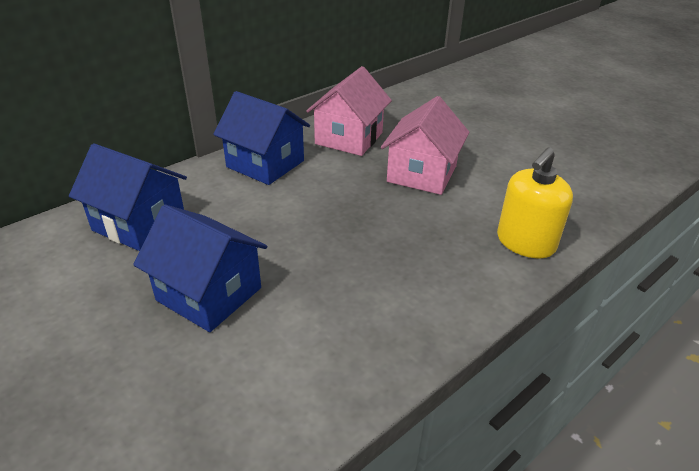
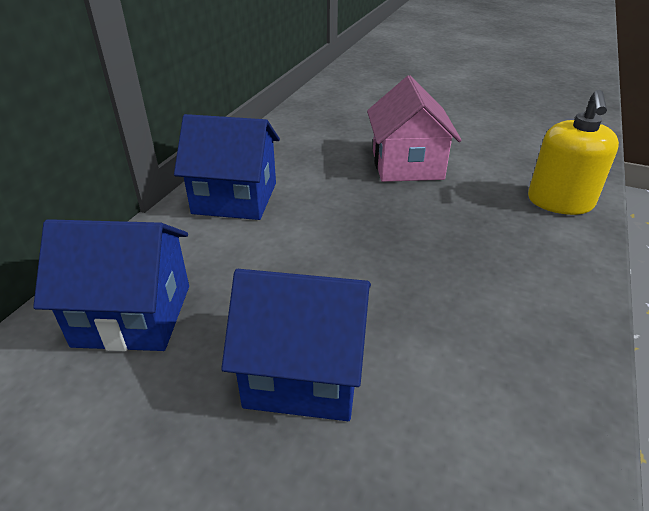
camera: 25 degrees left, 0 degrees up
pink house [306,66,392,156] -> none

